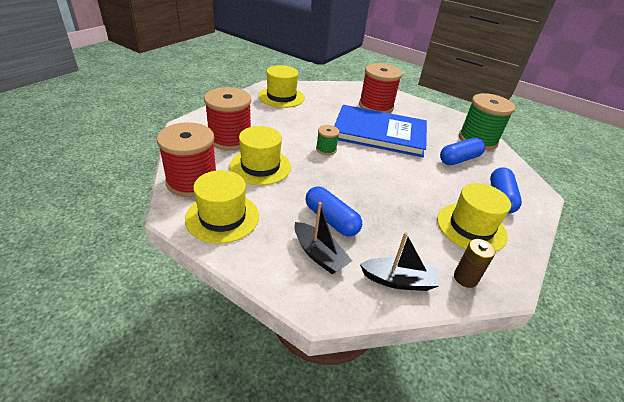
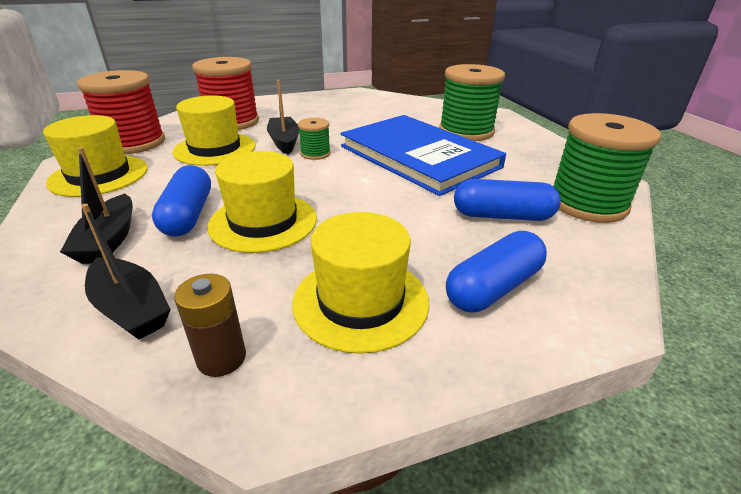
camera: 40 degrees right, 5 degrees down
yellow hat [258,65,305,108] -> yellow hat moved to [207,151,317,253]
red spool [359,63,402,113] -> green spool [439,64,505,141]
none -> black boat [267,80,299,154]

